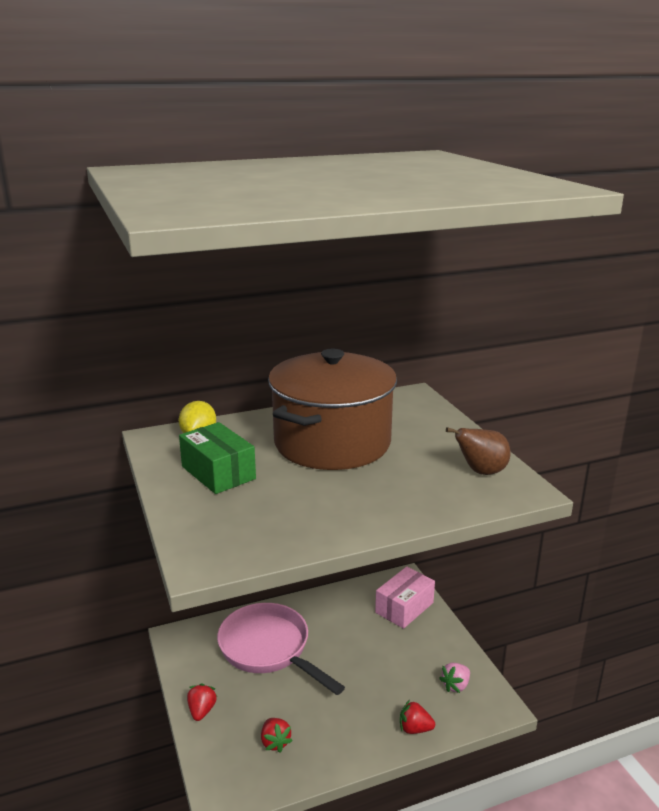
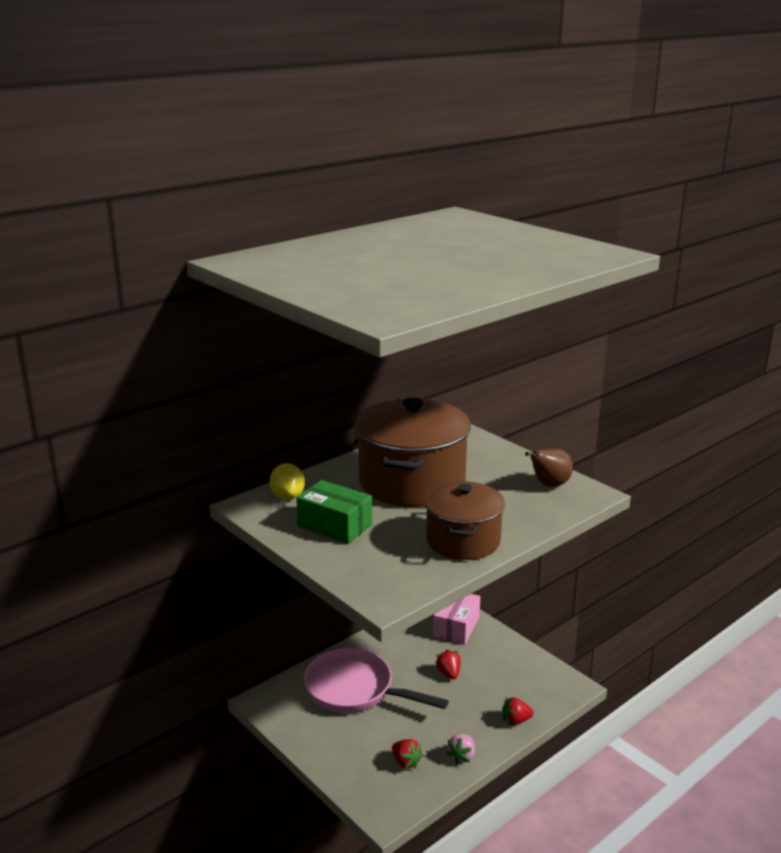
camera: 20 degrees left, 0 degrees up
red strawberry [187,683,217,721] -> red strawberry moved to [435,650,461,679]
pink strawberry [439,663,470,693] -> pink strawberry moved to [446,734,475,764]
none -> brown pot [425,481,505,560]

